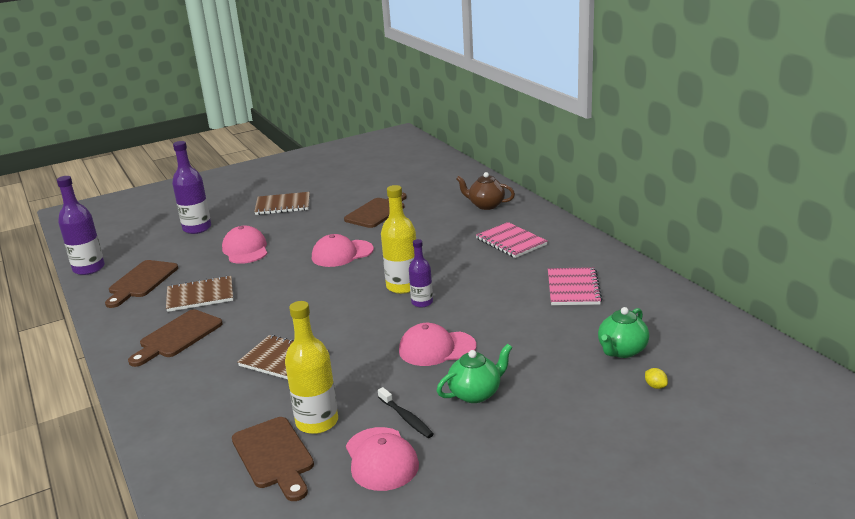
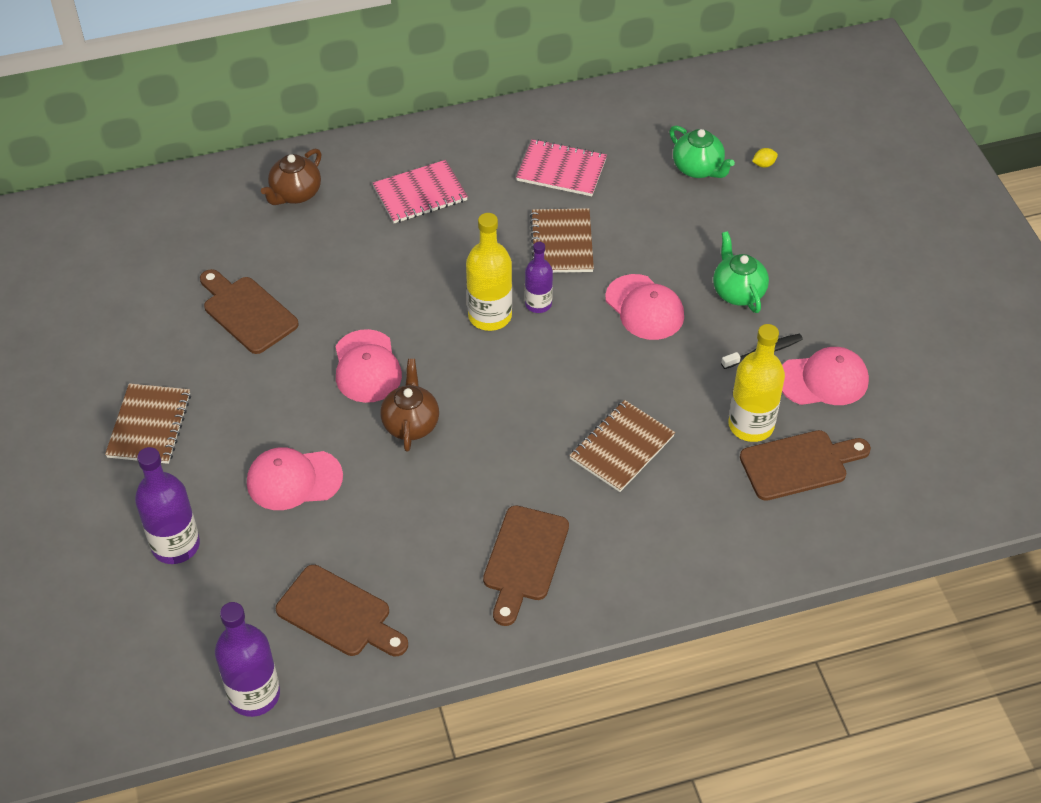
camera: 80 degrees left, 25 degrees up
brown cutting board [128,309,223,367] -> brown cutting board turned 60 degrees clockwise [483,505,569,626]
brown notebook [166,275,233,312] -> brown notebook moved to [530,208,594,273]
pink cap [399,323,476,366] -> pink cap turned 45 degrees counterclockwise [605,274,684,340]
none -> brown teapot [380,359,439,452]

